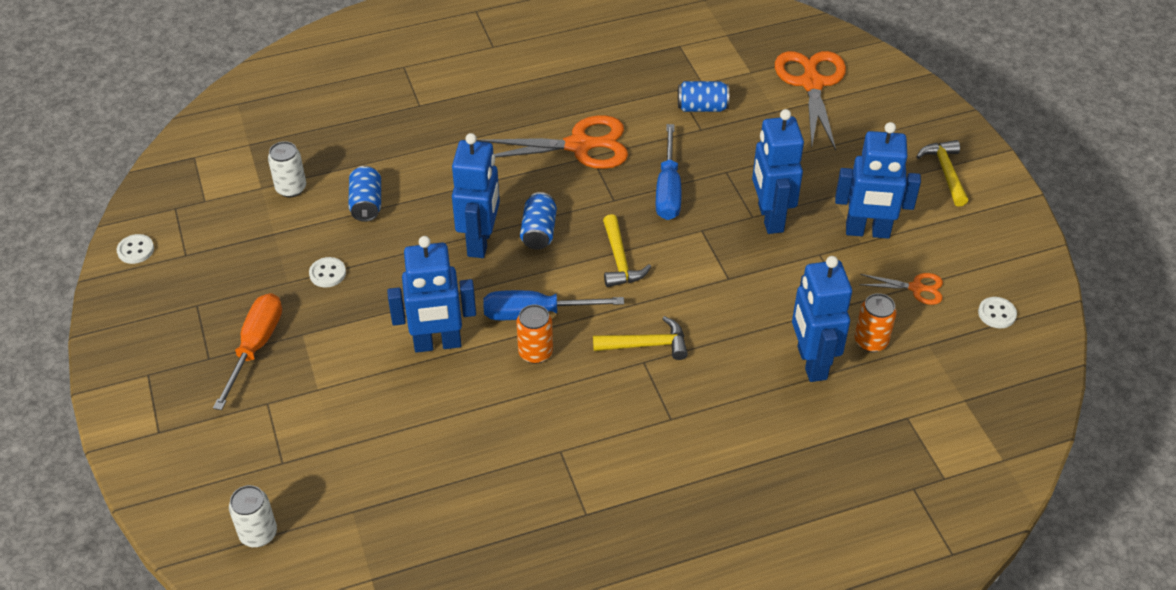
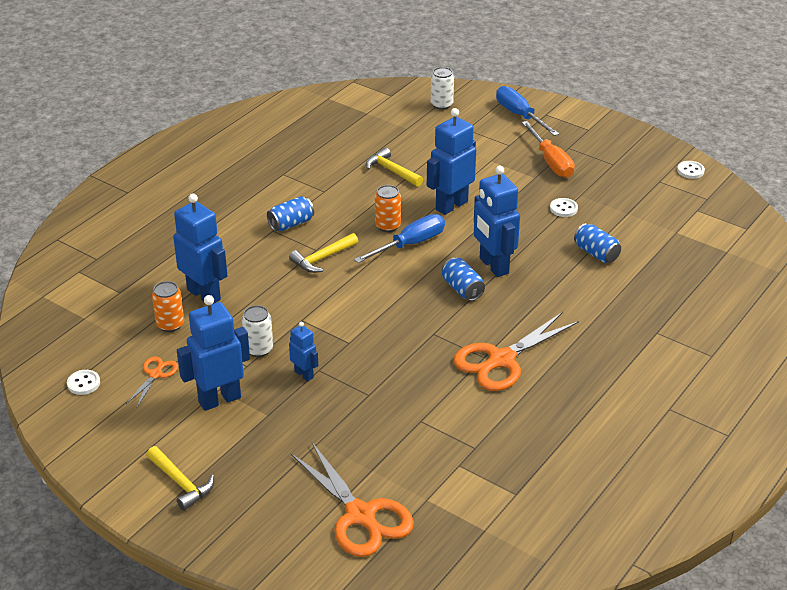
camera: 145 degrees right, 10 degrees down
white can [268,141,306,197] -> white can moved to [242,305,273,357]
yellow hammer [603,214,651,287] -> yellow hammer moved to [366,147,423,187]
blue screwdriver [656,124,682,220] -> blue screwdriver moved to [496,86,559,136]
blue can [678,81,729,112] -> blue can moved to [267,196,314,231]
blue robot [752,109,804,234] -> blue robot [289,322,318,381], size x0.52
orange scissors [859,273,943,305] -> orange scissors turned 135 degrees clockwise [126,357,178,407]

